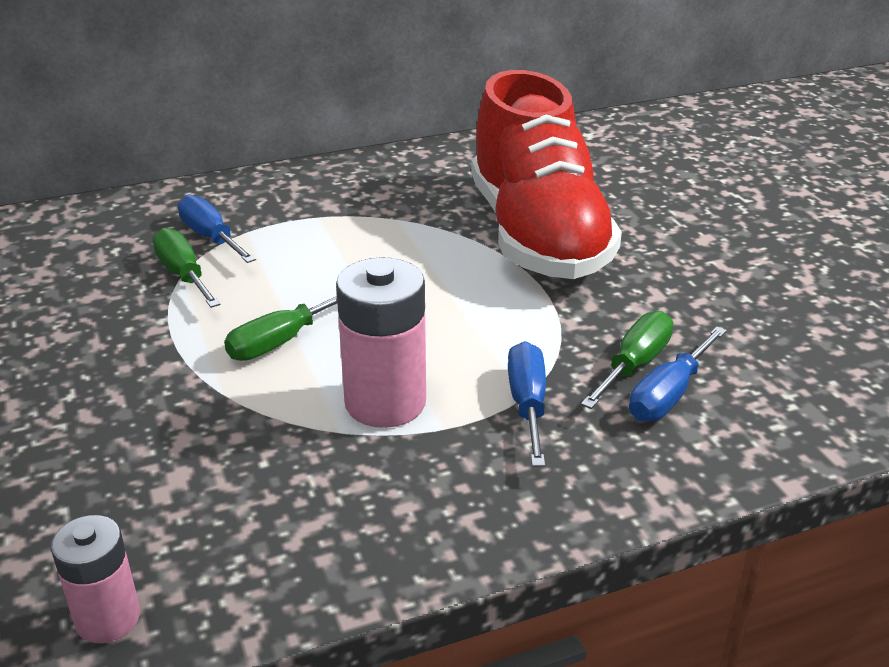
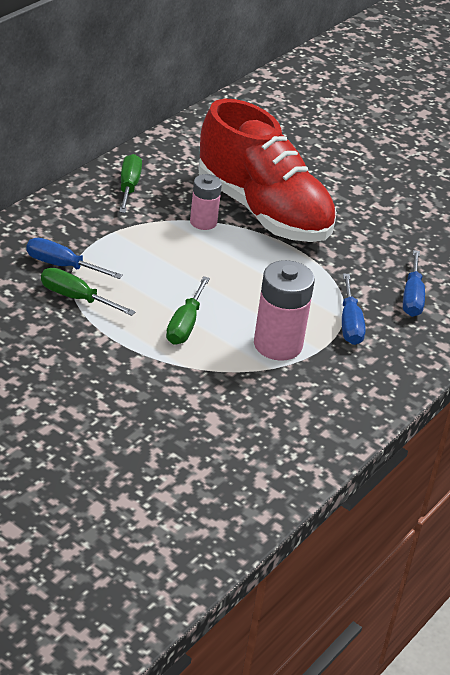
camera: 35 degrees left, 5 degrees up
pink battery [51,515,140,643] -> pink battery moved to [190,174,222,230]
blue screwdriver [508,341,546,467] -> blue screwdriver turned 150 degrees counterclockwise [342,273,366,345]
green screwdriver [581,311,673,409] -> green screwdriver moved to [119,154,142,213]

